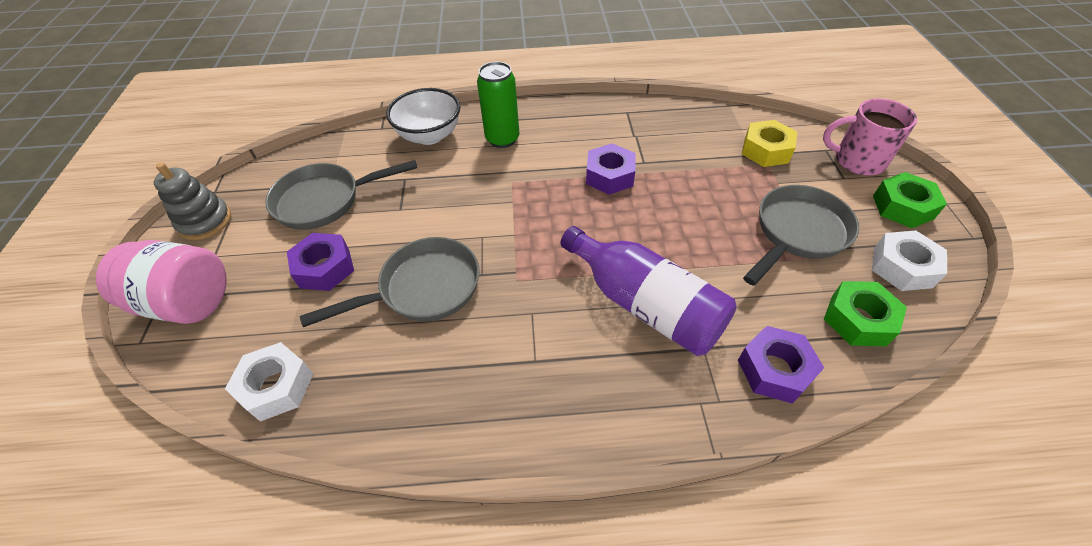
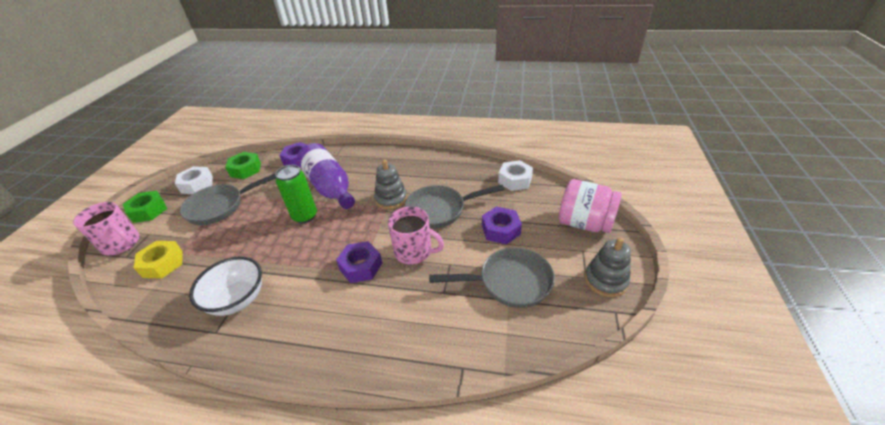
camera: 165 degrees left, 10 degrees down
white bowl [386,88,461,145] -> white bowl moved to [189,257,262,316]
green can [477,62,520,148] -> green can moved to [275,165,317,224]
purple nut [586,143,635,195] -> purple nut moved to [336,241,382,283]
none -> grey stacking toy [374,159,407,209]
none -> pink mug [388,207,444,264]

